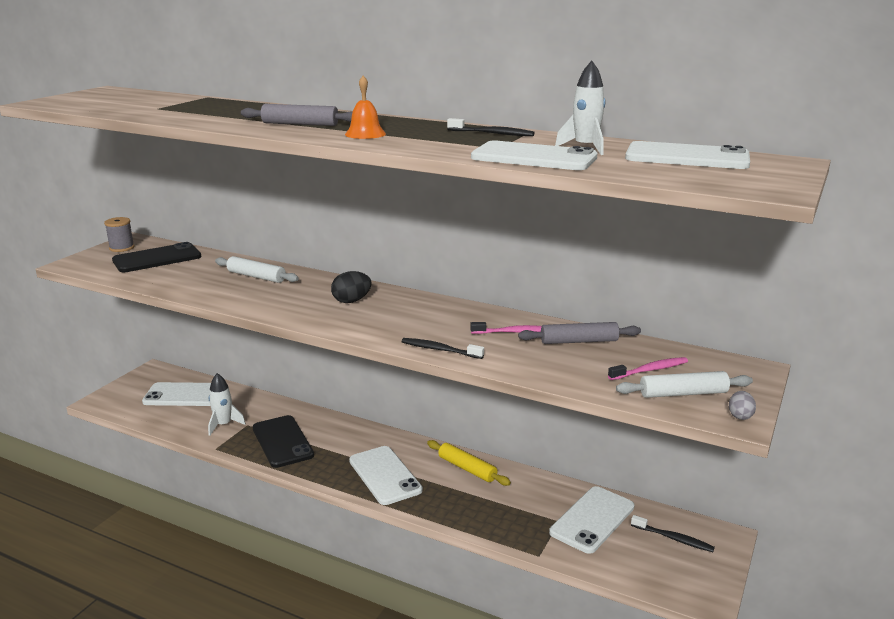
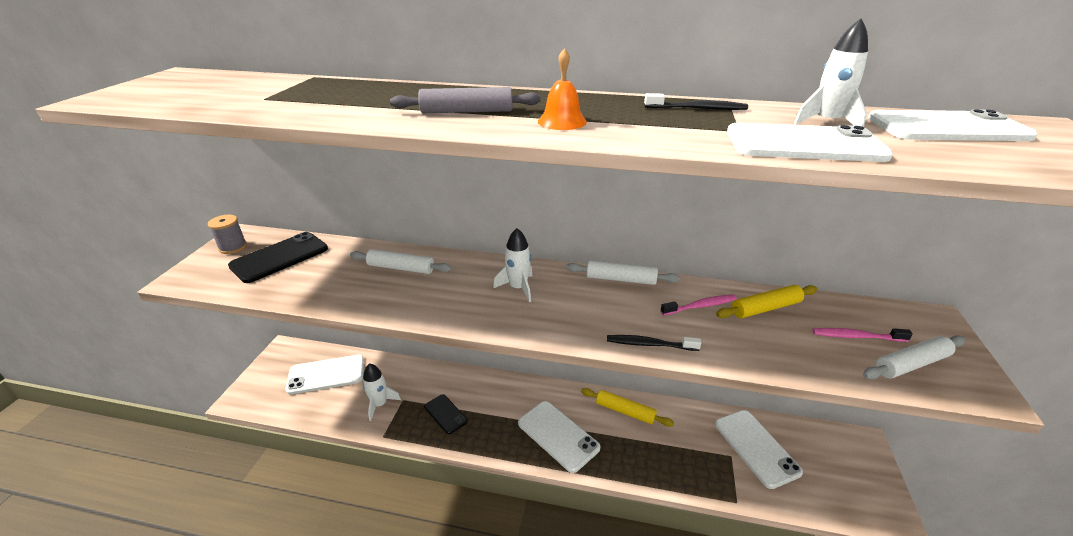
camera: 15 degrees left, 10 degrees up
black phone [253,415,314,468] -> black phone [424,394,468,434], size x0.60
black egg [331,271,372,303] -> white rocket [493,228,533,302]
grey rolling pin [518,322,641,344] -> yellow rolling pin [716,285,817,318]
white phone [549,486,634,554] -> white phone turned 45 degrees counterclockwise [715,410,803,489]
pink toothbrush [608,357,688,380] -> pink toothbrush turned 135 degrees counterclockwise [812,328,913,342]
black toothbrush [631,515,715,552] -> none
grey egg [729,391,756,420] -> none
none -> white rolling pin [566,261,680,285]

